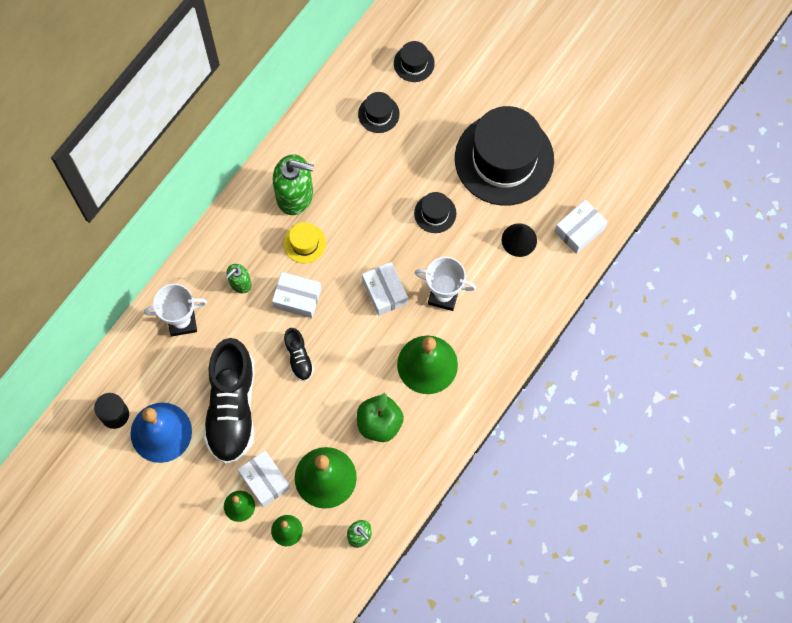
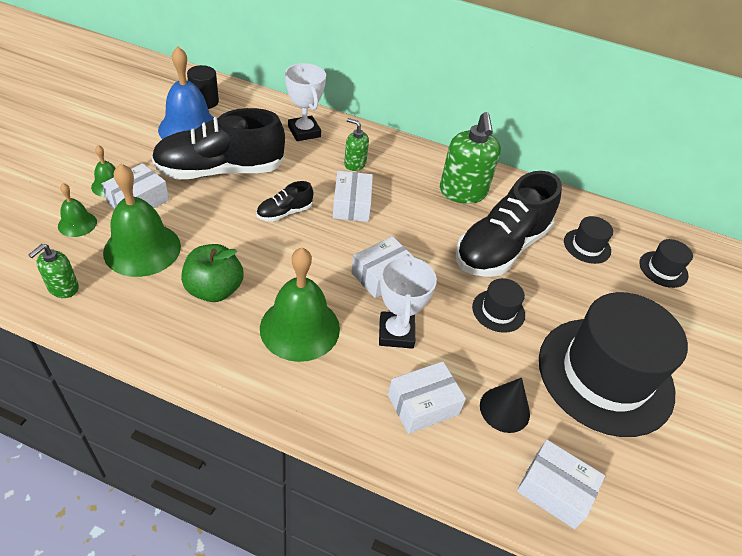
camera: 70 degrees right, 25 degrees down
yellow hat [284,222,326,263] -> none
none -> white box [388,361,466,434]
none -> black shoe [455,171,562,277]

